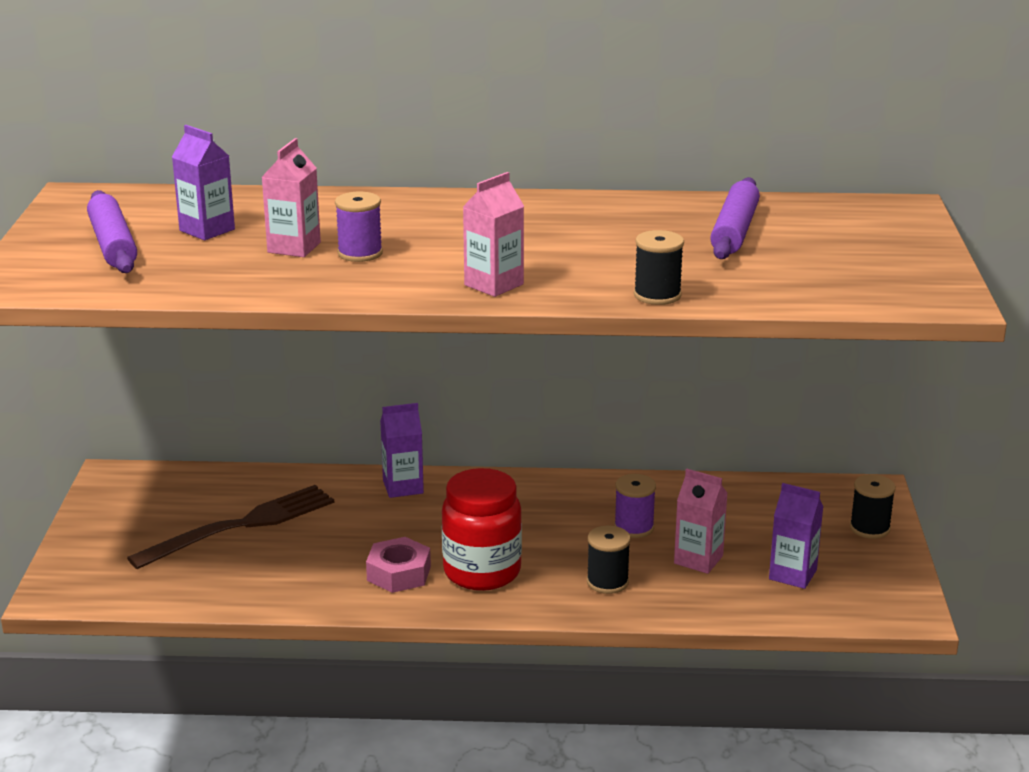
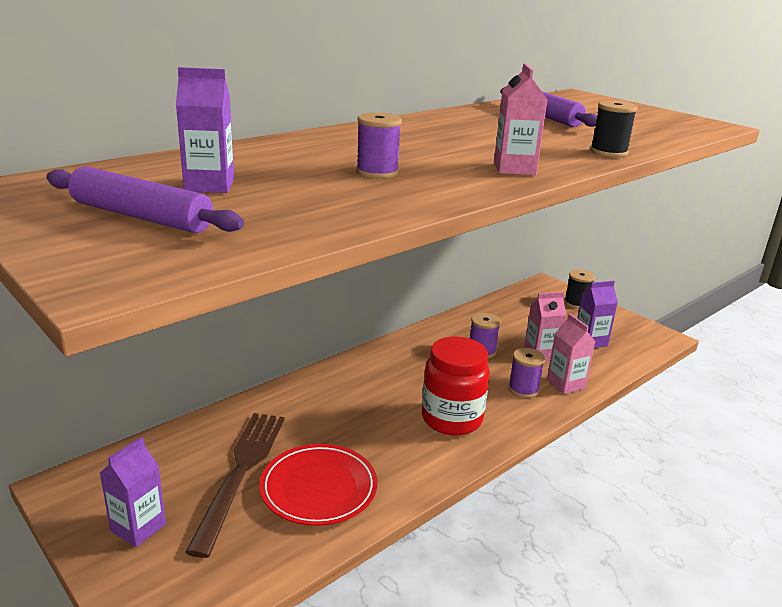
camera: 45 degrees left, 0 degrees up
pink carton [262,138,321,257] -> pink carton moved to [547,314,595,394]
pink nut [366,537,431,593] -> none
purple carton [380,403,424,498] -> purple carton moved to [100,437,166,547]
black spool [587,526,630,594] -> purple spool [508,348,545,398]
none -> red plate [260,444,377,526]

